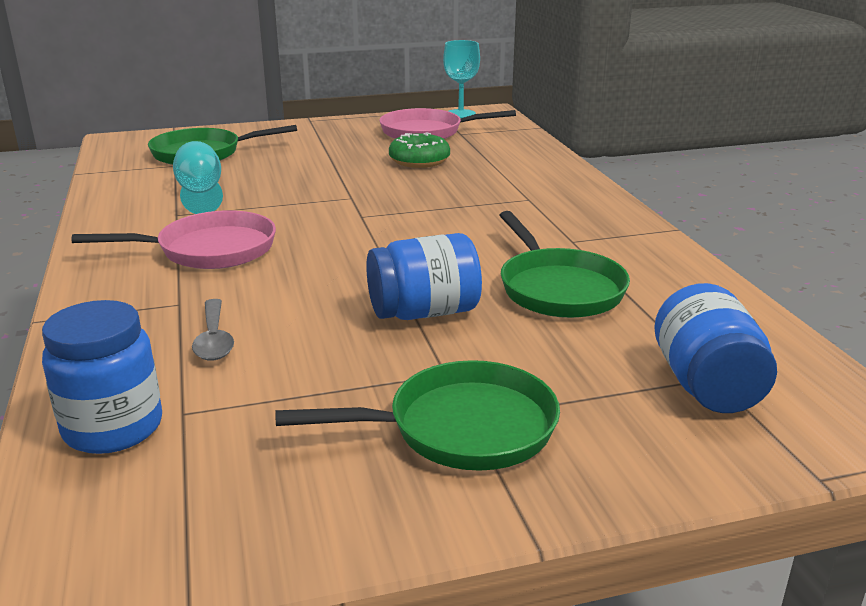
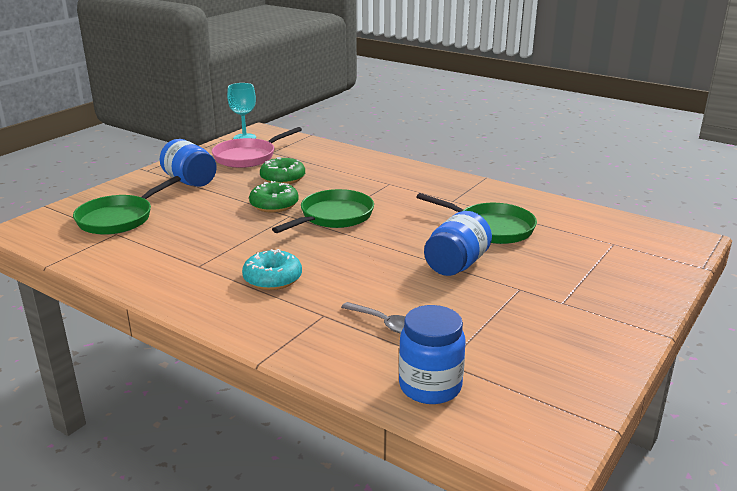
camera: 40 degrees left, 0 degrees up
pink pan [71,210,276,269] -> turquoise donut [242,249,302,290]
turquoise goblet [173,141,223,214] -> none
green pan [275,360,560,471] -> green pan moved to [272,189,374,233]
blue jar [654,283,777,413] -> blue jar moved to [160,139,217,187]
none -> green donut [249,181,299,213]

